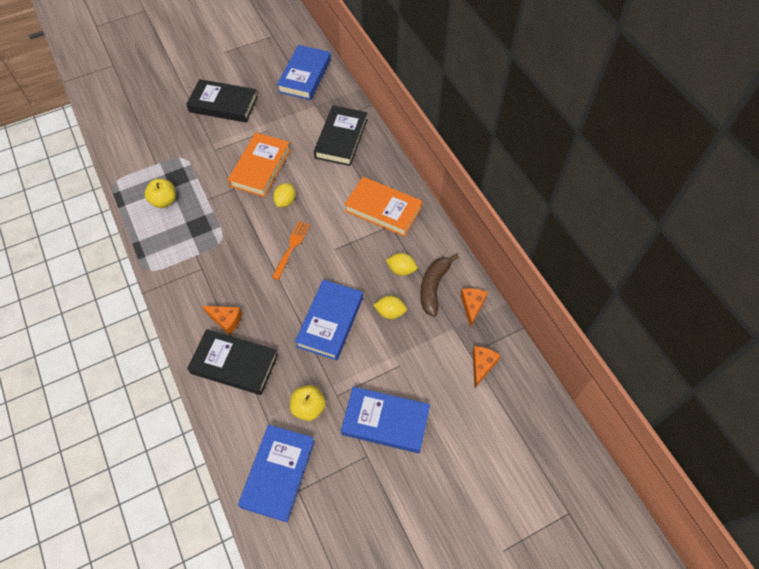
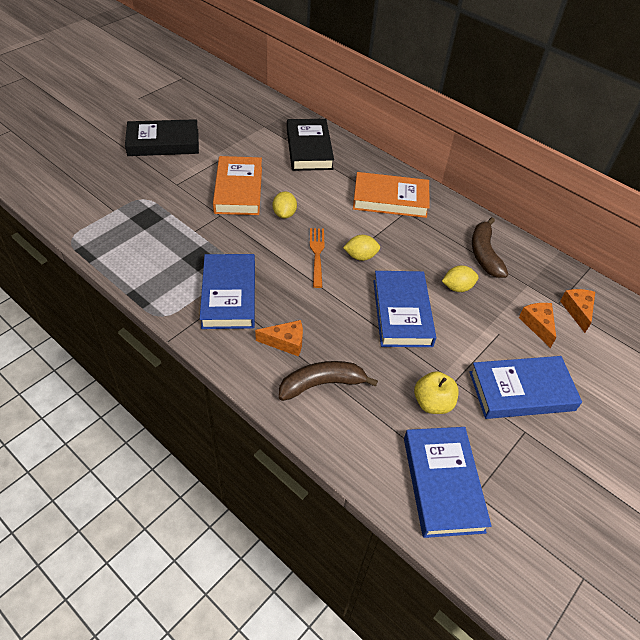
camera: 25 degrees left, 10 degrees down
yellow apple [145,179,176,208] -> none
black book [187,329,278,395] -> brown banana [279,361,378,401]
blue book [277,45,331,100] -> blue book moved to [200,254,255,329]
yellow lemon [386,253,417,276] -> yellow lemon moved to [343,235,380,261]
orange cheese [460,288,488,328] -> orange cheese moved to [519,303,556,348]

